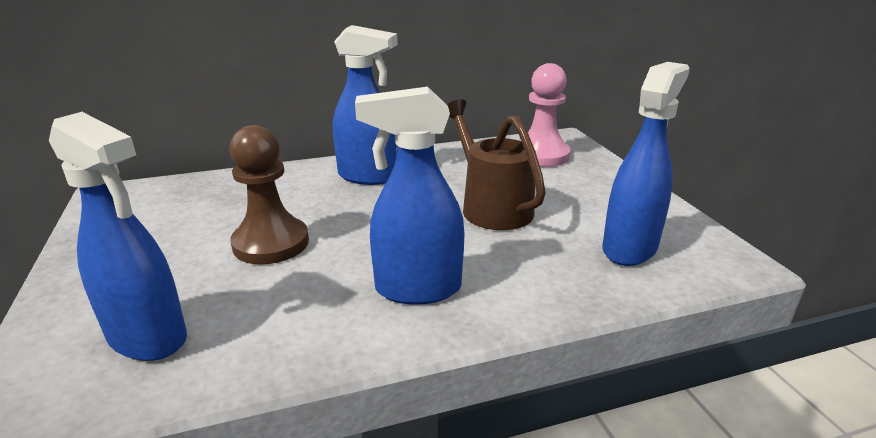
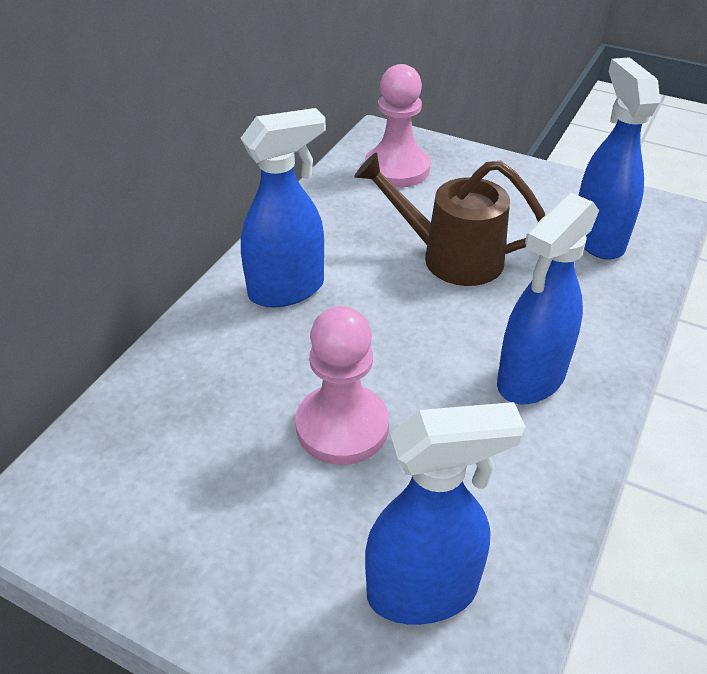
camera: 45 degrees left, 15 degrees up
brown pawn [229,125,309,265] -> pink pawn [295,306,389,465]

